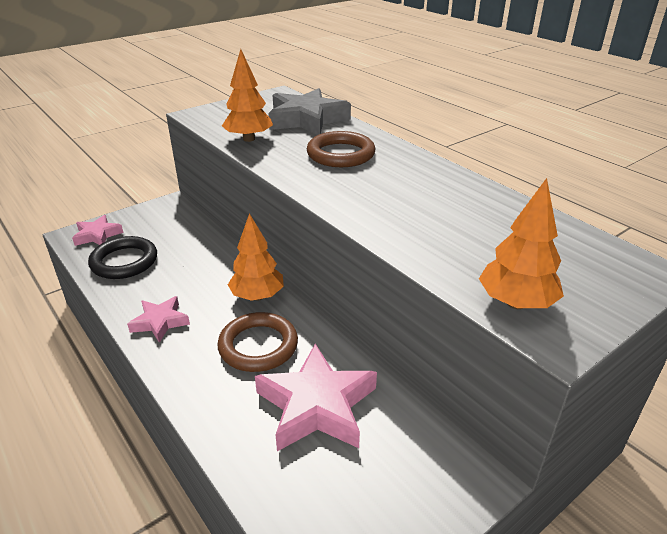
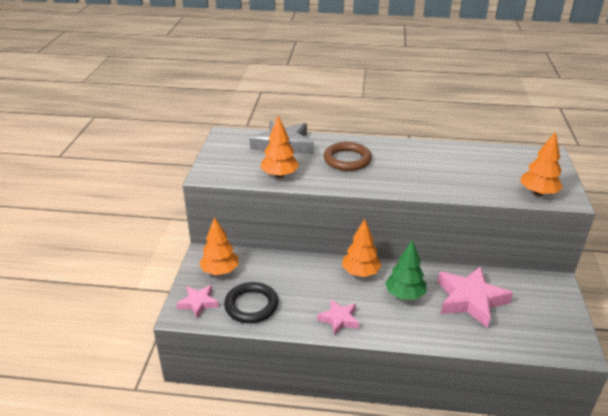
camera: 45 degrees left, 0 degrees up
brown ring [217,312,298,372] -> green tree [385,239,426,300]
none -> orange tree [199,217,238,275]

